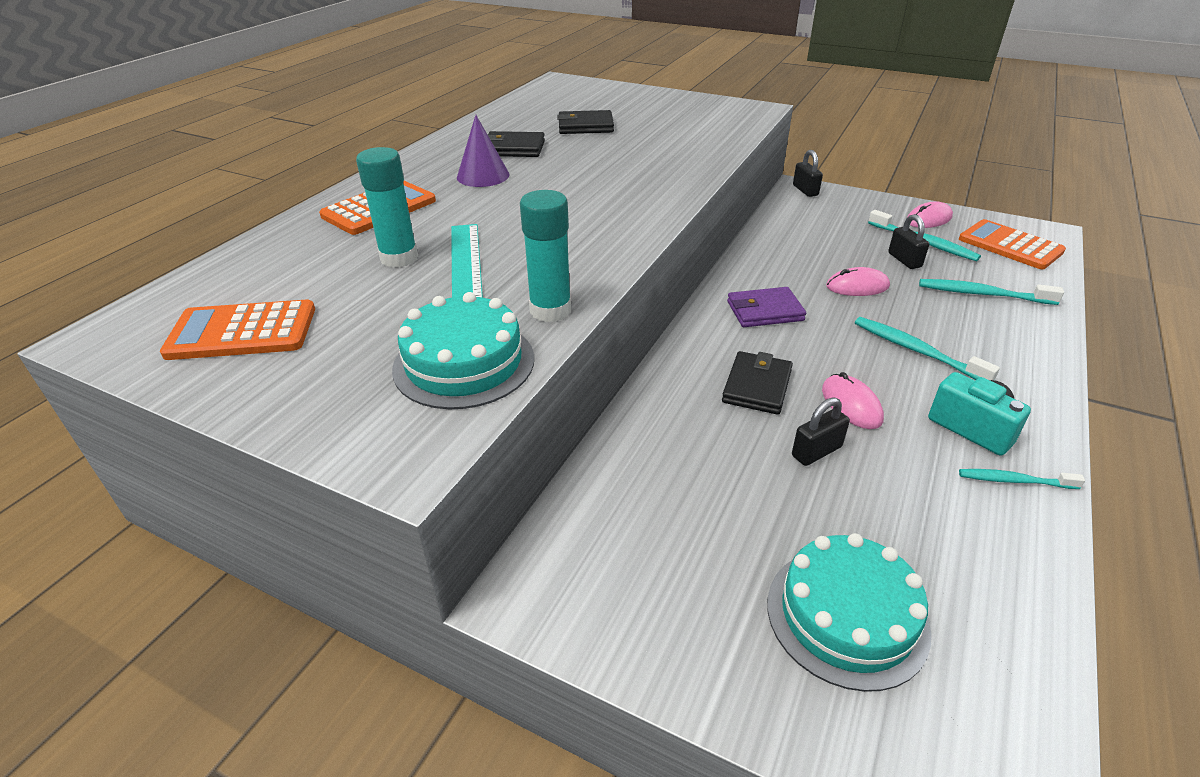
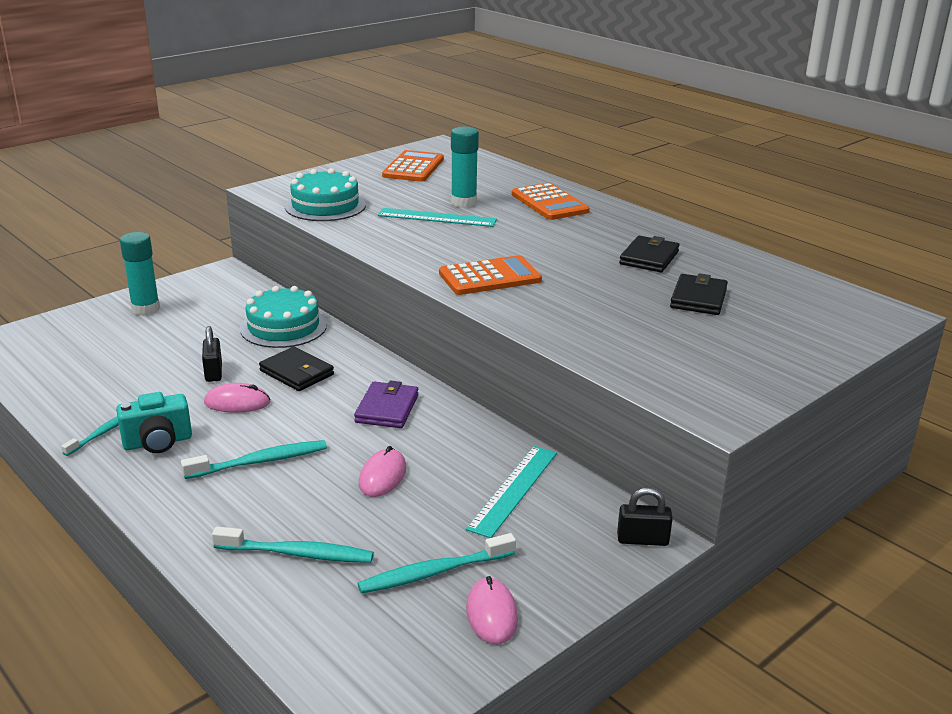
camera: 110 degrees right, 10 degrees down
purple cone [457,115,510,187] -> none
turquoise glue stick [520,190,571,322] -> turquoise glue stick moved to [120,232,160,315]
turquoise cake [767,533,931,692] -> turquoise cake moved to [240,286,327,348]
black padlock [888,214,929,269] -> none
turquoise toothbrush [919,279,1064,305] -> turquoise toothbrush turned 60 degrees clockwise [212,527,374,563]
orange calculator [959,219,1066,269] -> orange calculator moved to [439,255,542,295]
none -> turquoise ruler [466,446,557,538]

